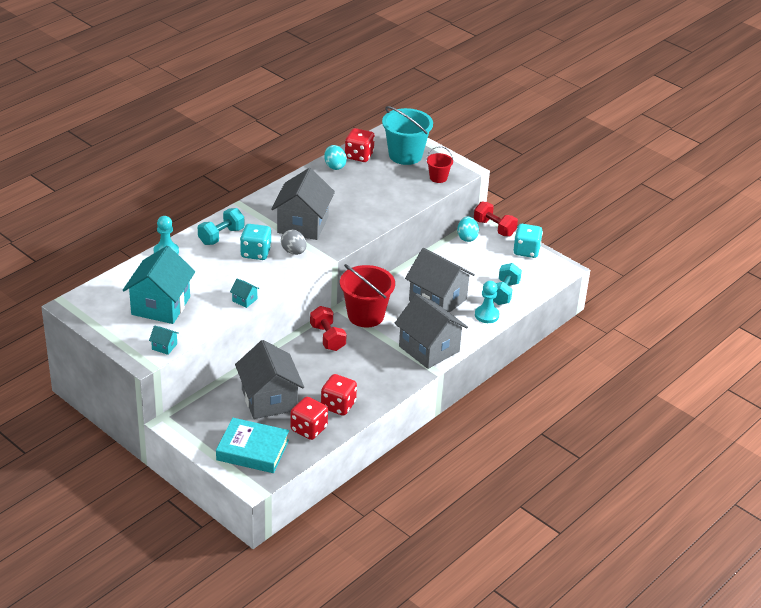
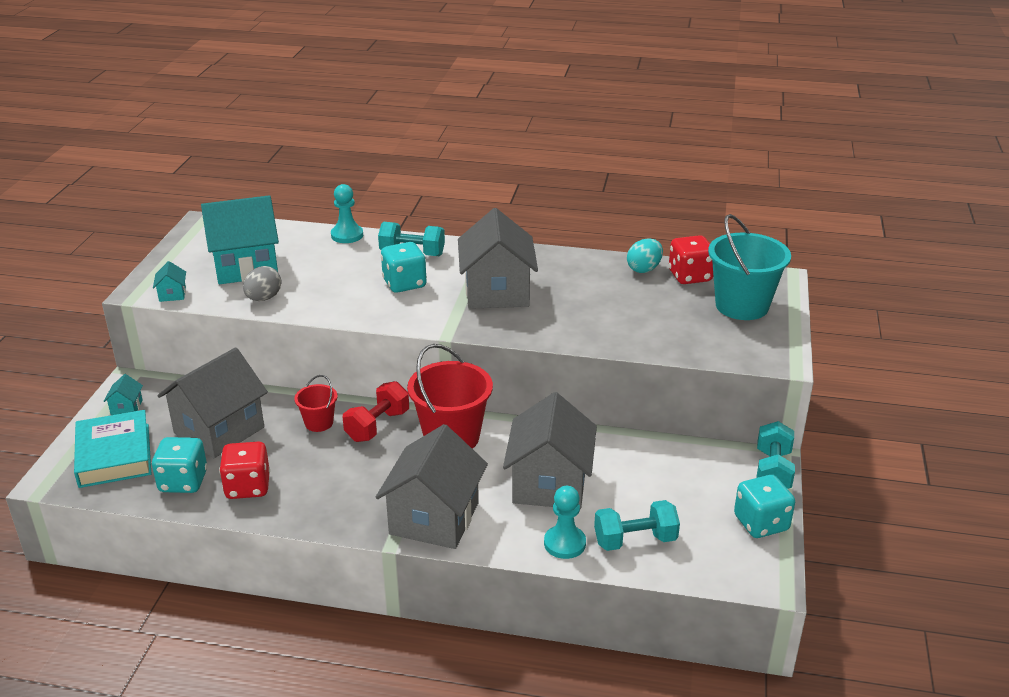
camera: 60 degrees right, 5 degrees down
turquoise house [230,279,260,308] -> turquoise house moved to [103,374,143,415]
grey house [271,168,335,240] -> grey house turned 75 degrees counterclockwise [458,208,538,309]
grey egg [281,230,306,255] -> grey egg moved to [243,266,282,301]
red dice [290,397,328,440] -> turquoise dice [152,437,208,493]
red bucket [426,146,454,183] -> red bucket moved to [294,375,338,432]
turquoise egg [457,217,479,242] -> none
red dumbbell [474,201,518,237] -> turquoise dumbbell [757,421,795,489]

